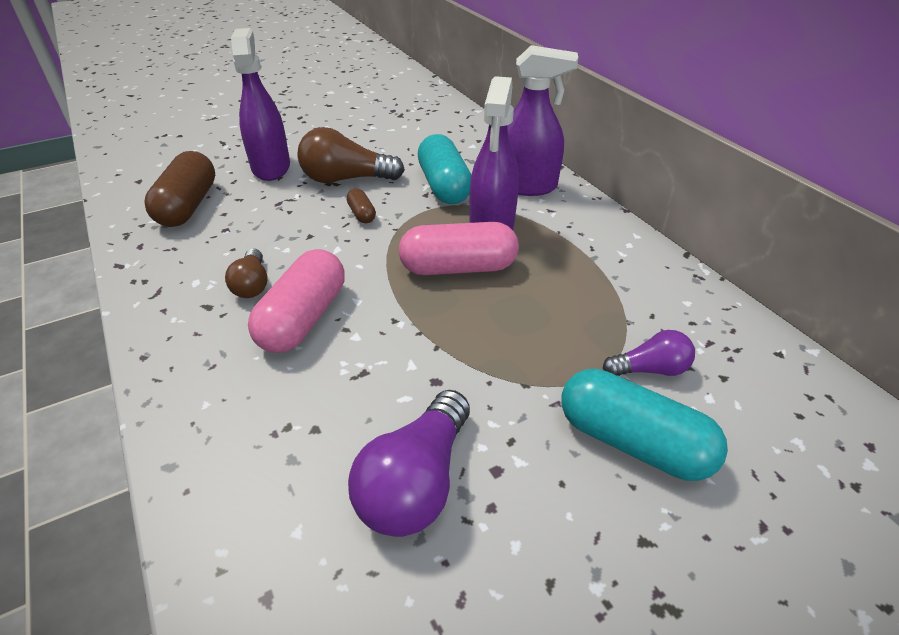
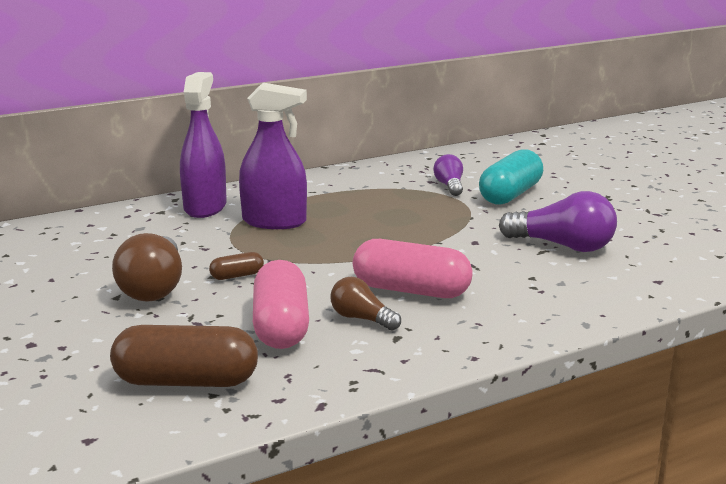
camera: 90 degrees left, 20 degrees down
brown light bulb [225,249,268,298] -> brown light bulb turned 135 degrees counterclockwise [331,277,401,331]
purple spray bottle [231,28,290,181] -> none
pink capsule [399,222,519,275] -> pink capsule moved to [253,260,309,349]
turquoise capsule [418,134,471,204] -> none

